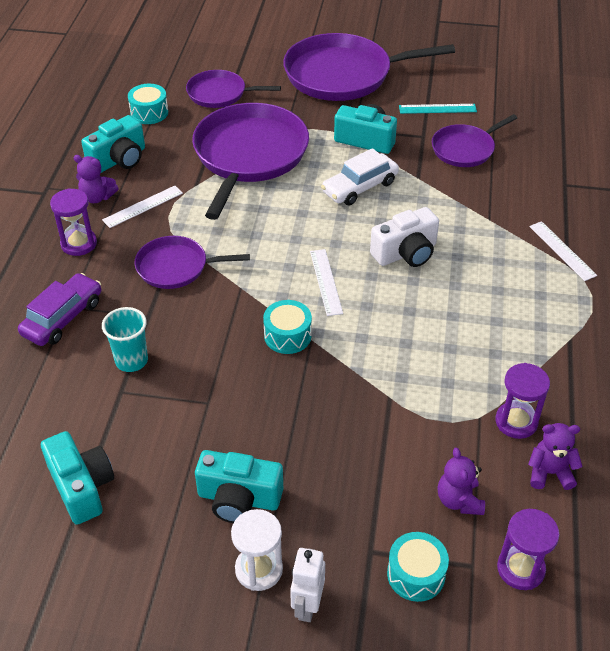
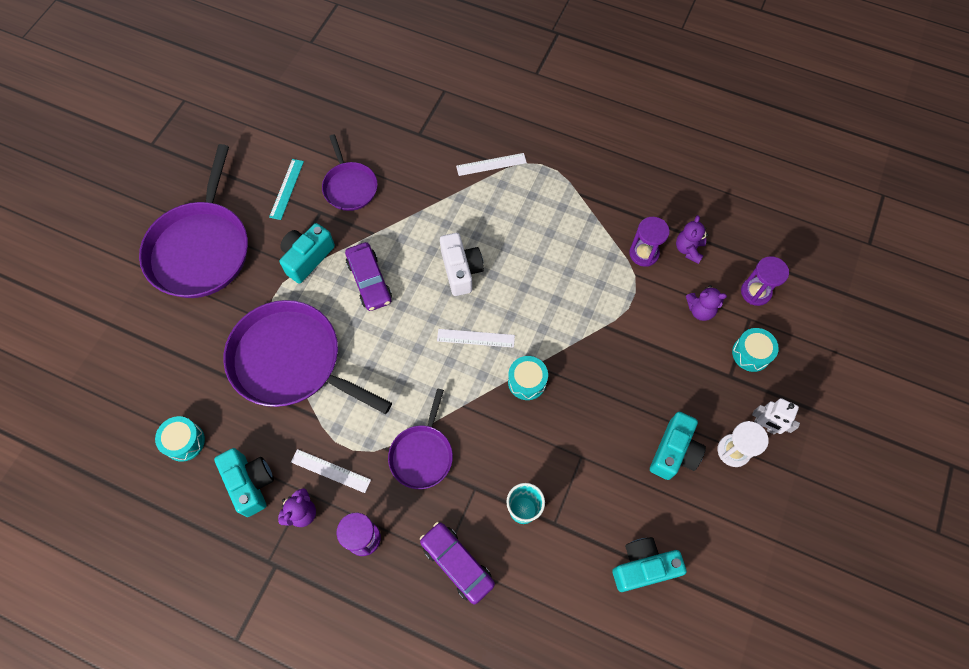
camera: 75 degrees left, 20 degrees up
white ruler [102,186,183,228] -> white ruler turned 45 degrees counterclockwise [291,449,371,493]
purple pan [186,70,281,108] -> none
white car [321,148,399,206] -> purple car [345,242,392,311]

